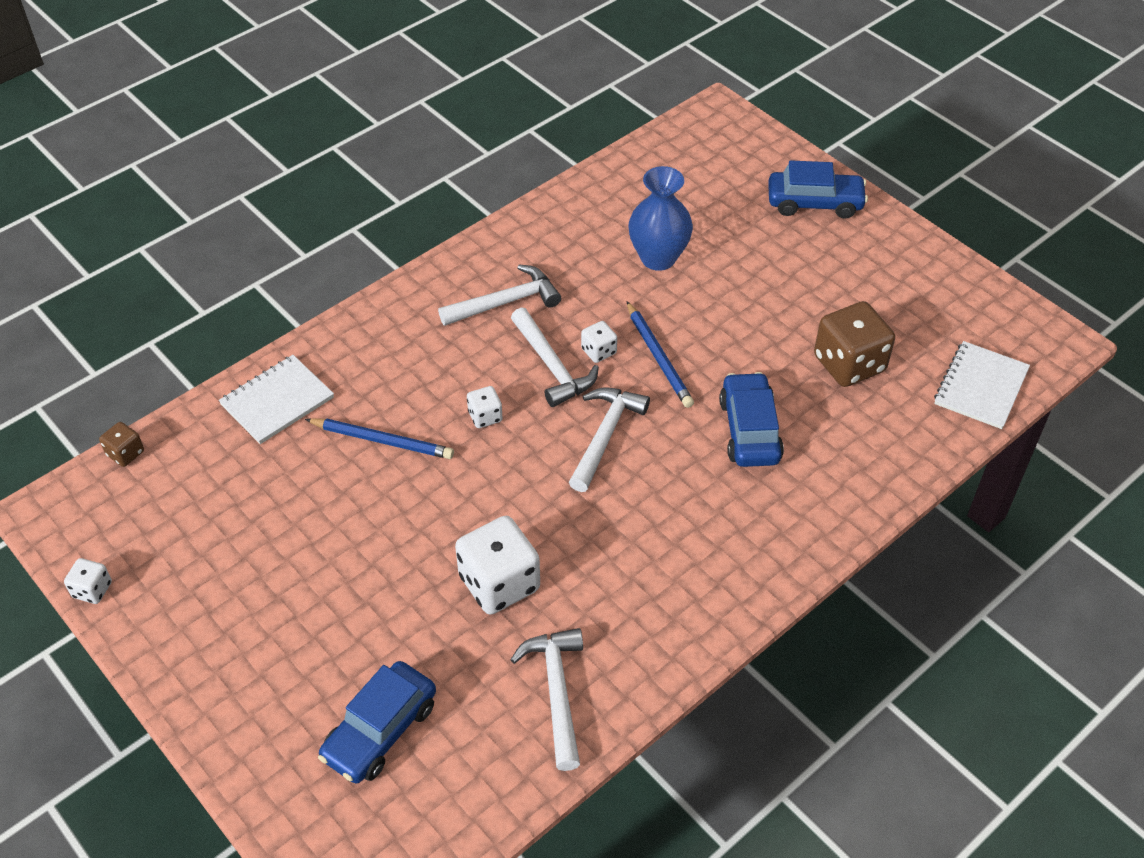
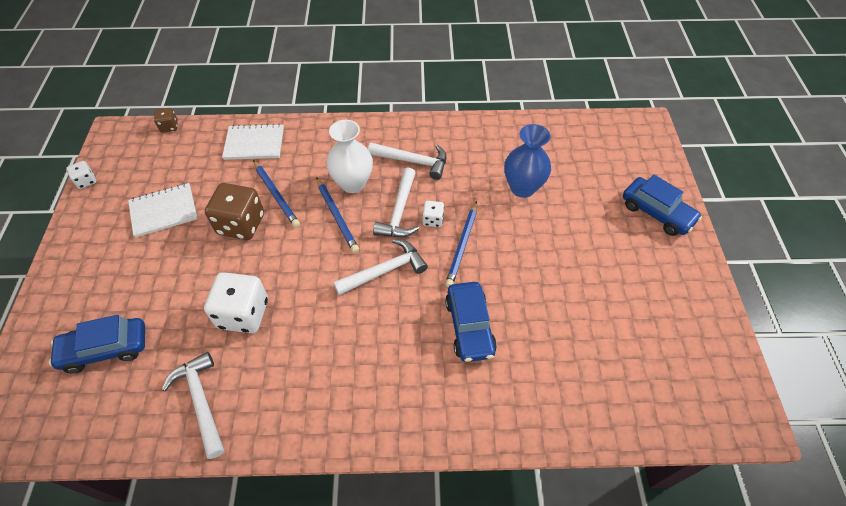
camera: 40 degrees right, 5 degrees up
white dice [467,386,503,428] -> blue pencil [317,178,359,253]
white hammer [510,628,583,771] -> white hammer turned 60 degrees counterclockwise [162,352,224,459]
blue car [719,372,784,467] -> blue car turned 135 degrees clockwise [445,282,497,362]
brown dice [814,301,895,387] -> brown dice moved to [205,183,264,240]
white notebook [934,341,1030,429] -> white notebook moved to [128,183,198,238]
none -> white vase [326,120,373,193]

